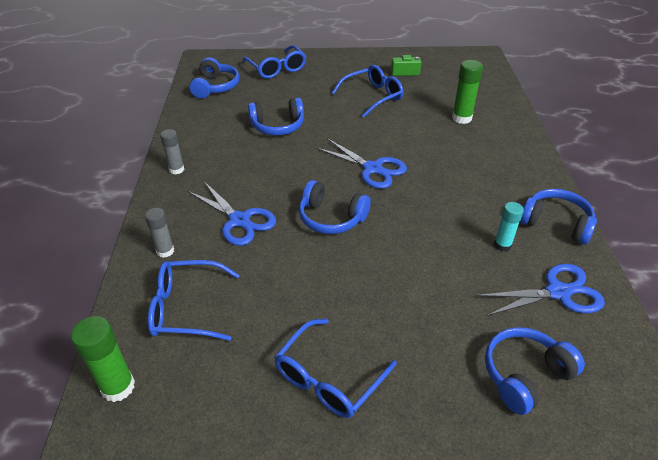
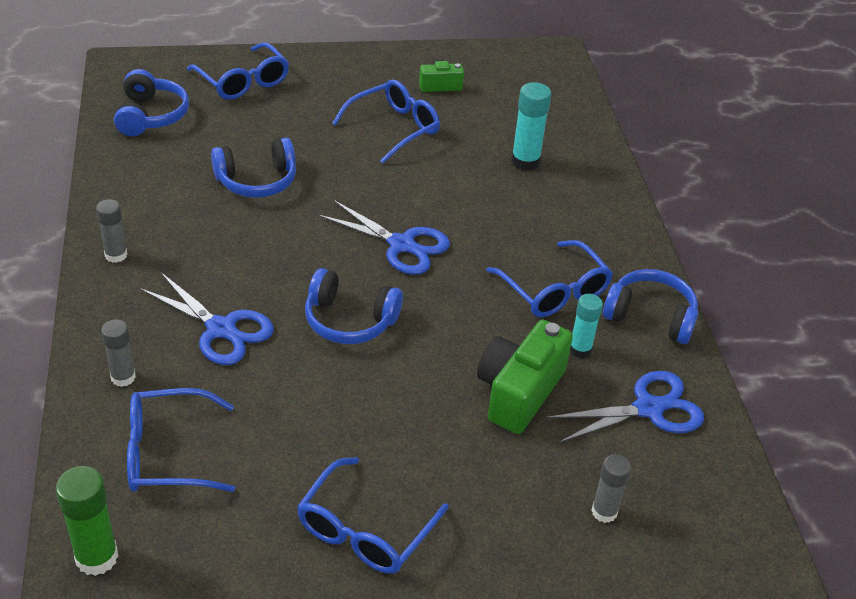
camera: 10 degrees left, 0 degrees up
green glue stick [452,60,483,124] -> turquoise glue stick [511,82,551,171]
blue headphones [485,327,585,415] -> grey glue stick [591,454,631,523]
none -> green camera [477,320,573,434]
none -> blue glasses [486,240,613,317]

